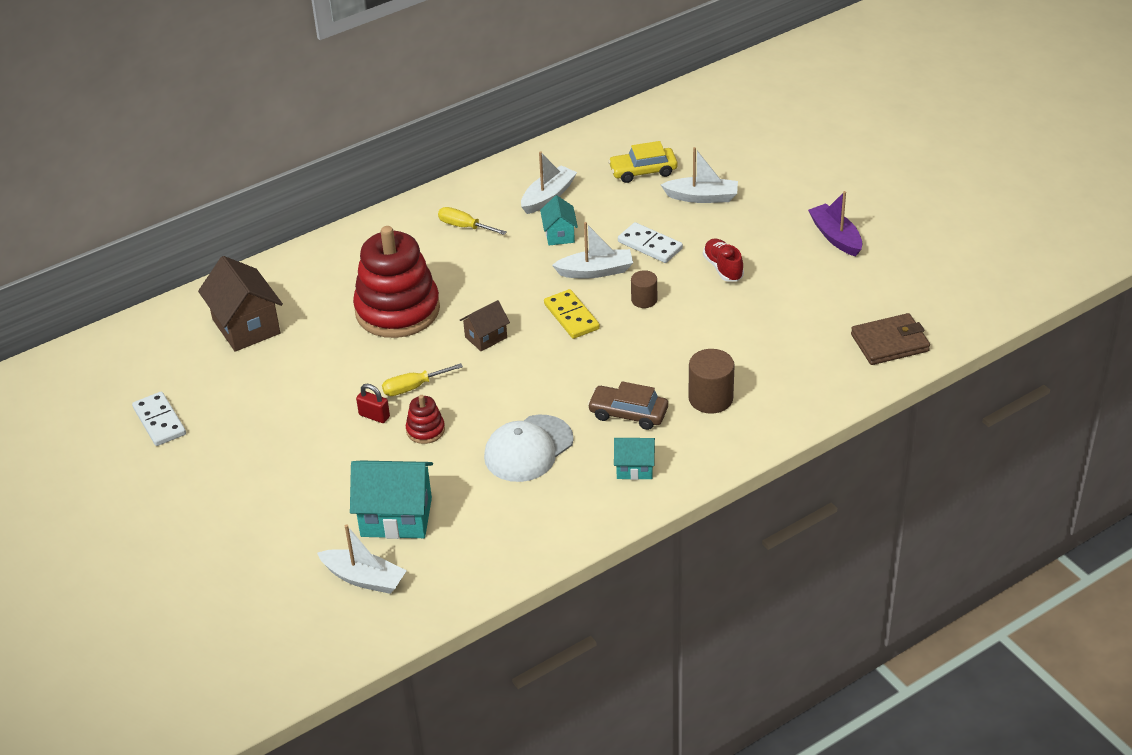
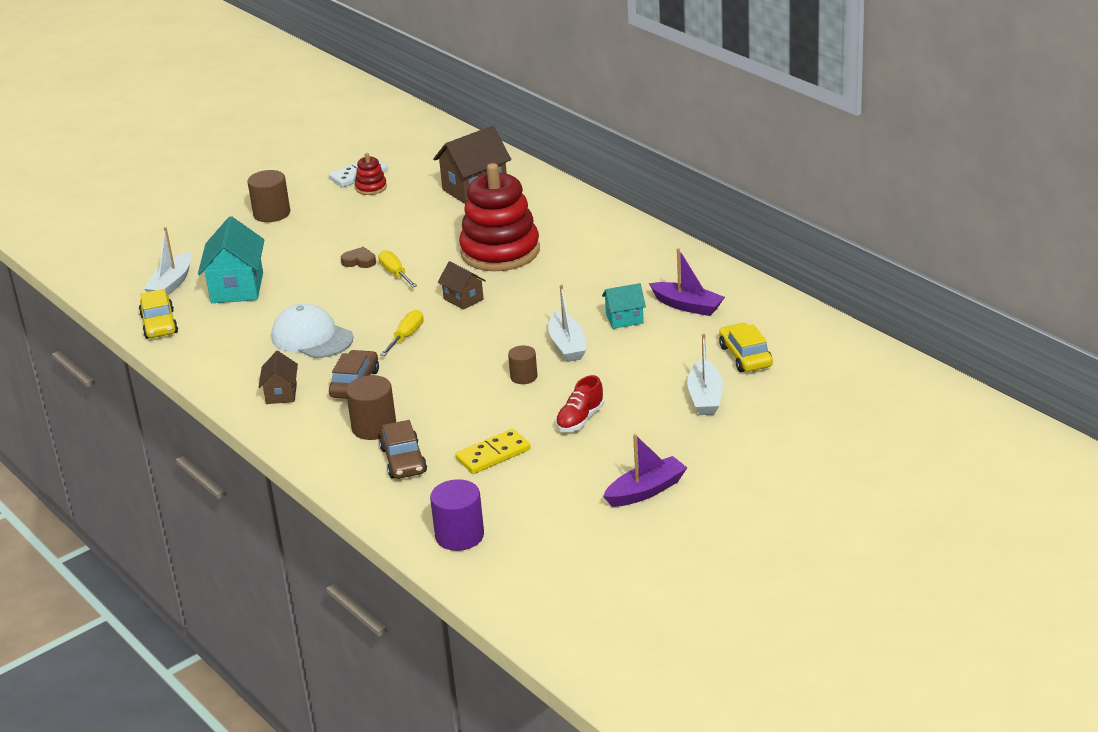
camera: 85 degrees right, 10 degrees down
red padlock [356,384,390,423] -> brown heart [341,247,376,268]
red stacking toy [406,395,445,444] -> red stacking toy moved to [355,153,387,195]
yellow screwdriver [438,207,507,235] -> yellow screwdriver moved to [380,310,424,356]
white boat [521,151,577,214] -> purple boat [649,248,725,316]
yellow domino [544,289,600,339] -> yellow domino moved to [455,429,531,474]
turquoise house [614,438,655,480] -> brown house [259,351,298,404]
white domino [618,222,683,263] -> none
red shoe [703,238,744,282] -> red shoe turned 150 degrees clockwise [555,375,604,432]
brown wallet [851,313,930,365] -> purple cylinder [430,479,484,551]
none -> yellow car [139,289,178,339]
none -> brown cylinder [247,170,290,222]
none -> brown car [379,420,427,479]

